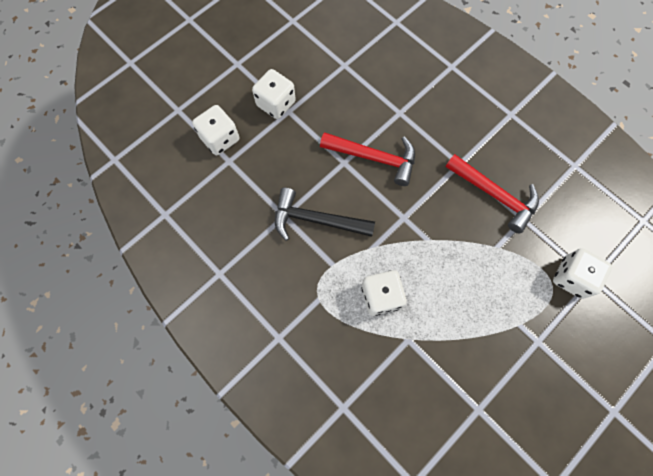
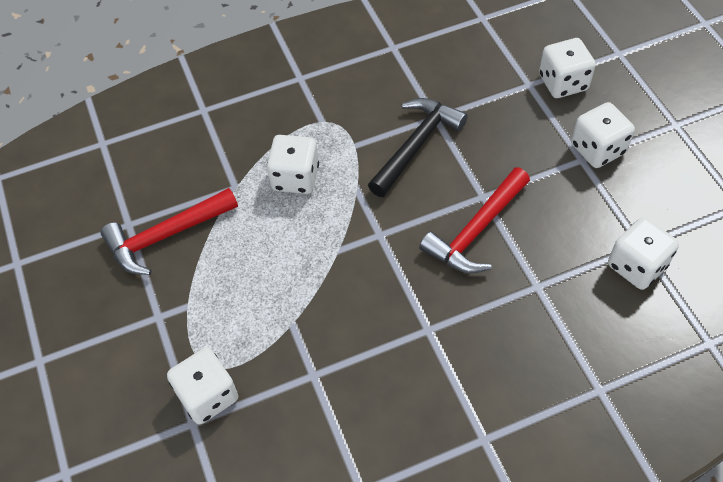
camera: 115 degrees right, 15 degrees down
red hammer [445,154,539,233] -> red hammer moved to [101,188,238,275]
none -> white dice [608,217,679,290]

